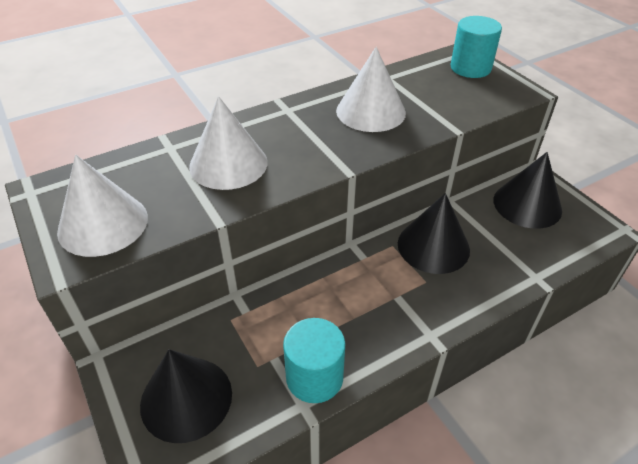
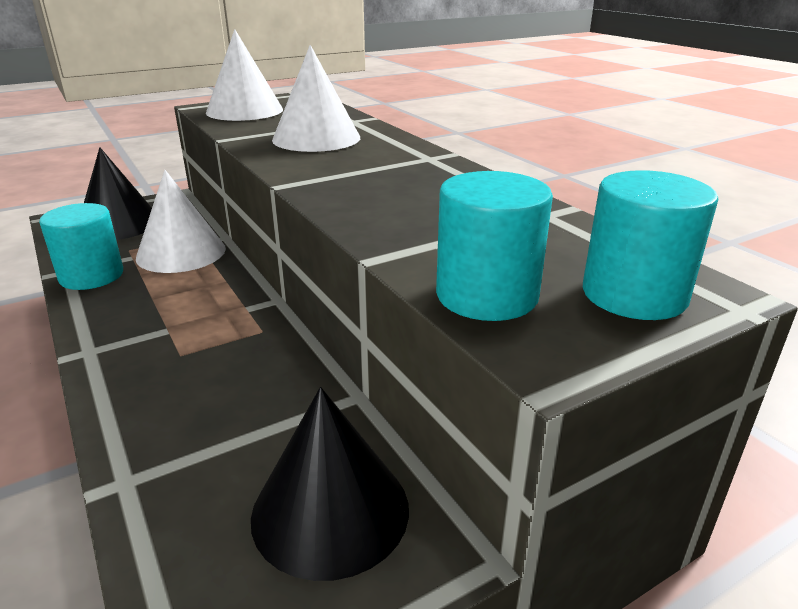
camera: 90 degrees right, 15 degrees down
white cone [336,47,406,132] -> white cone moved to [136,170,226,273]
black cone [398,193,470,274] -> none
none -> turquoise cylinder [436,171,553,321]

